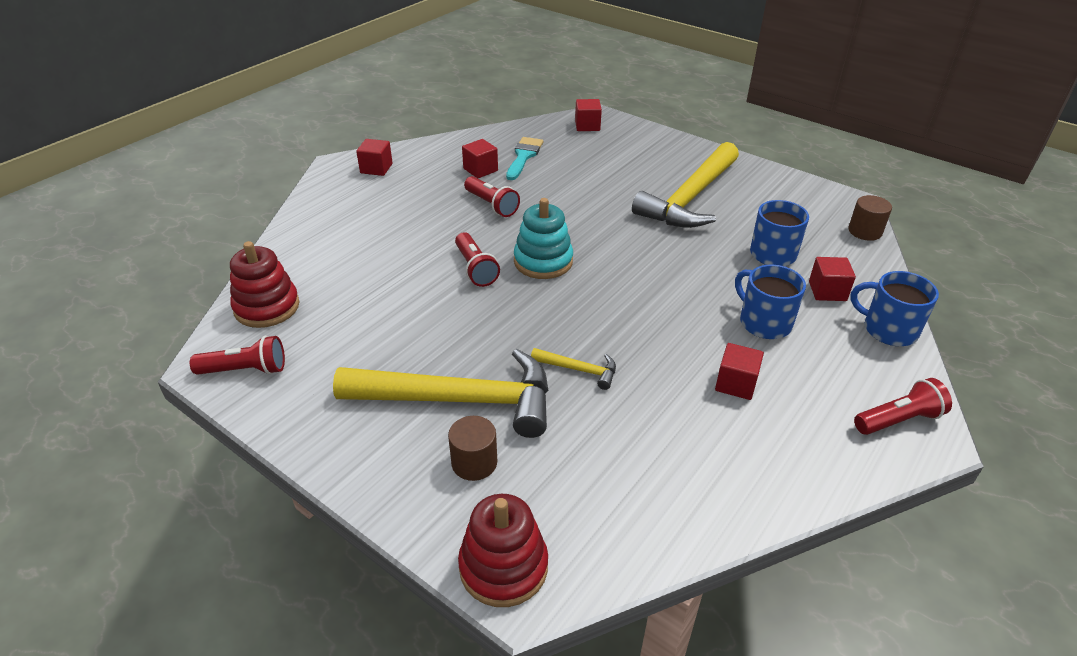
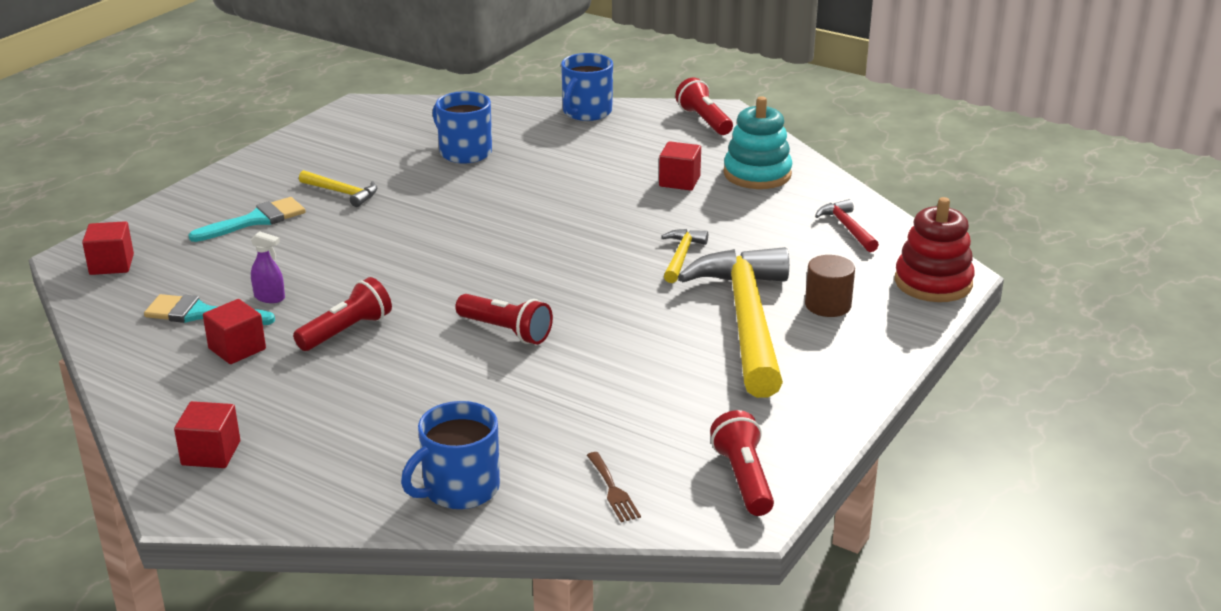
camera: 95 degrees left, 10 degrees down
red stacking toy [230,241,299,328] -> brown fork [587,452,641,522]
red flashlight [455,232,500,287] -> red flashlight turned 60 degrees clockwise [455,294,553,344]
turquoise stacking toy [514,198,573,279] -> turquoise stacking toy moved to [724,96,792,189]
yellow hammer [632,142,739,228] -> yellow hammer [299,170,377,207], size x0.43
blue mug [735,264,806,339] -> blue mug moved to [401,401,500,509]
red cube [809,257,856,301] -> none
brown cylinder [848,195,892,241] -> none
none -> turquoise brush [189,197,306,242]
none -> purple spray bottle [251,231,285,303]
none -> red hammer [815,199,879,252]

